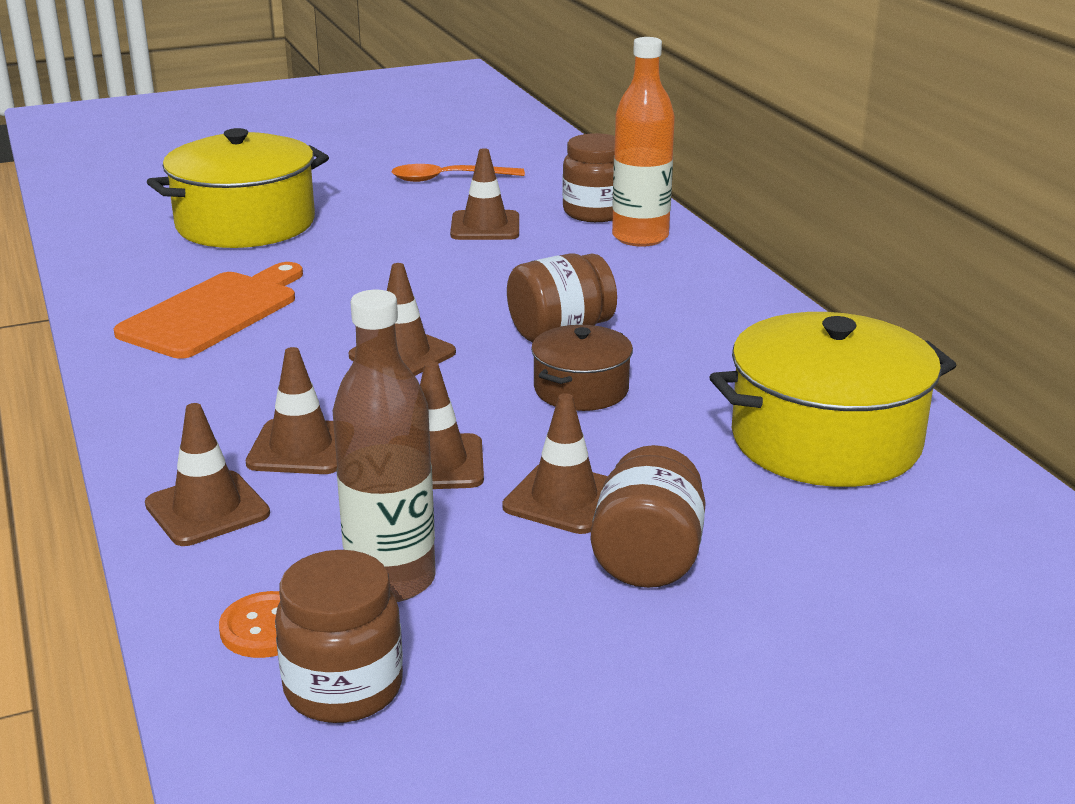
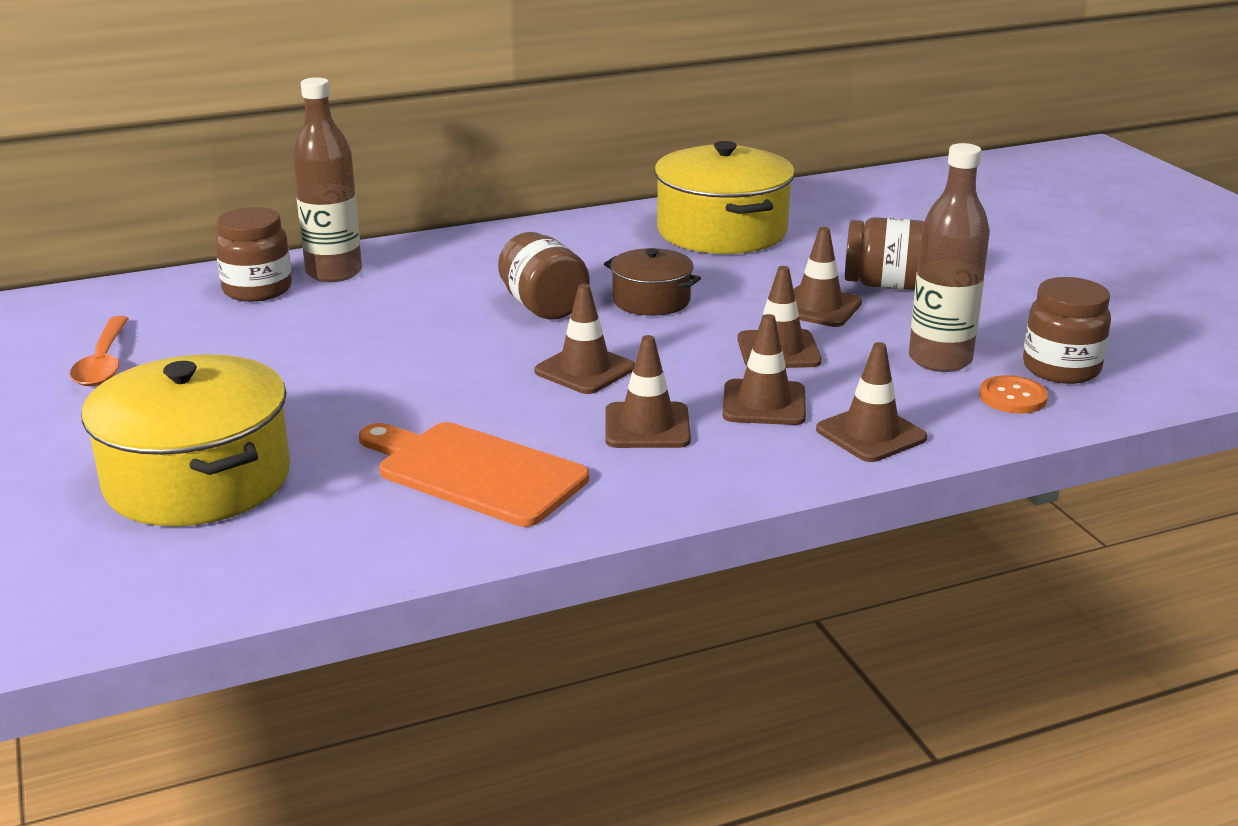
camera: 90 degrees left, 0 degrees up
brown traffic cone [450,148,519,240] -> brown traffic cone moved to [605,335,691,448]
orange bottle [612,37,675,247] -> brown bottle [292,77,362,282]

